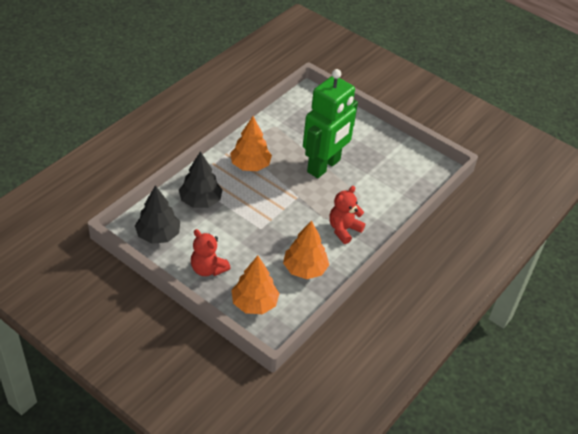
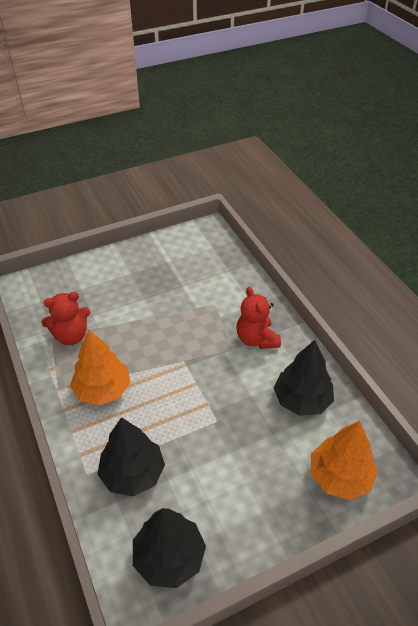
camera: 60 degrees left, 0 degrees up
red teddy bear [191,229,230,276] -> red teddy bear moved to [41,292,90,345]
orange tree [283,220,329,279] -> black tree [274,340,334,416]
green robot [303,69,358,178] -> none

